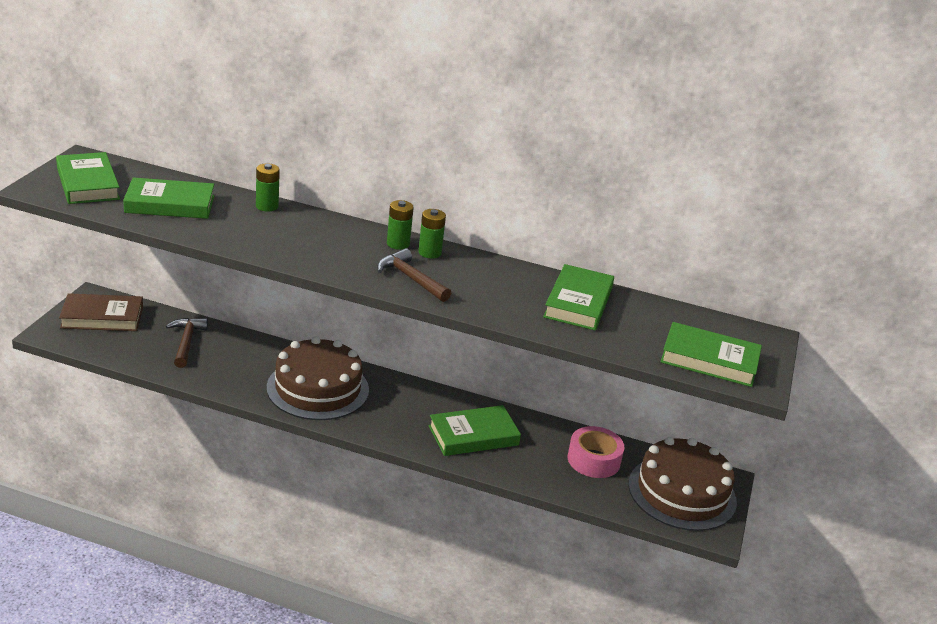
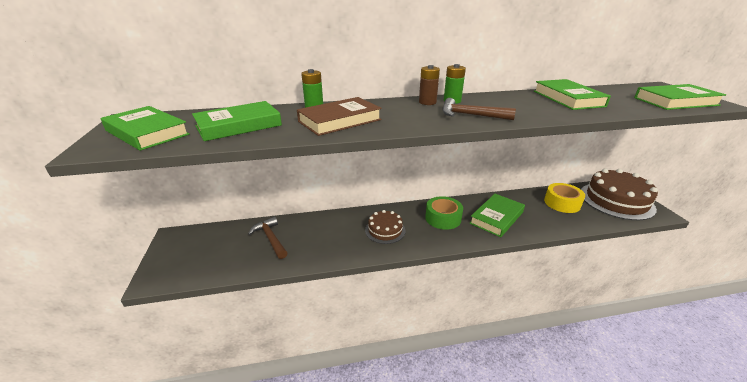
camera: 25 degrees left, 0 degrees up
brown book [59,293,143,331] -> brown book moved to [297,97,382,136]
brown cake [266,337,369,420] -> brown cake [365,210,405,244], size x0.55
green battery [387,200,414,250] -> brown battery [419,65,440,105]
pink tape [568,426,624,478] -> yellow tape [544,183,585,213]
none -> green tape [425,196,463,230]

